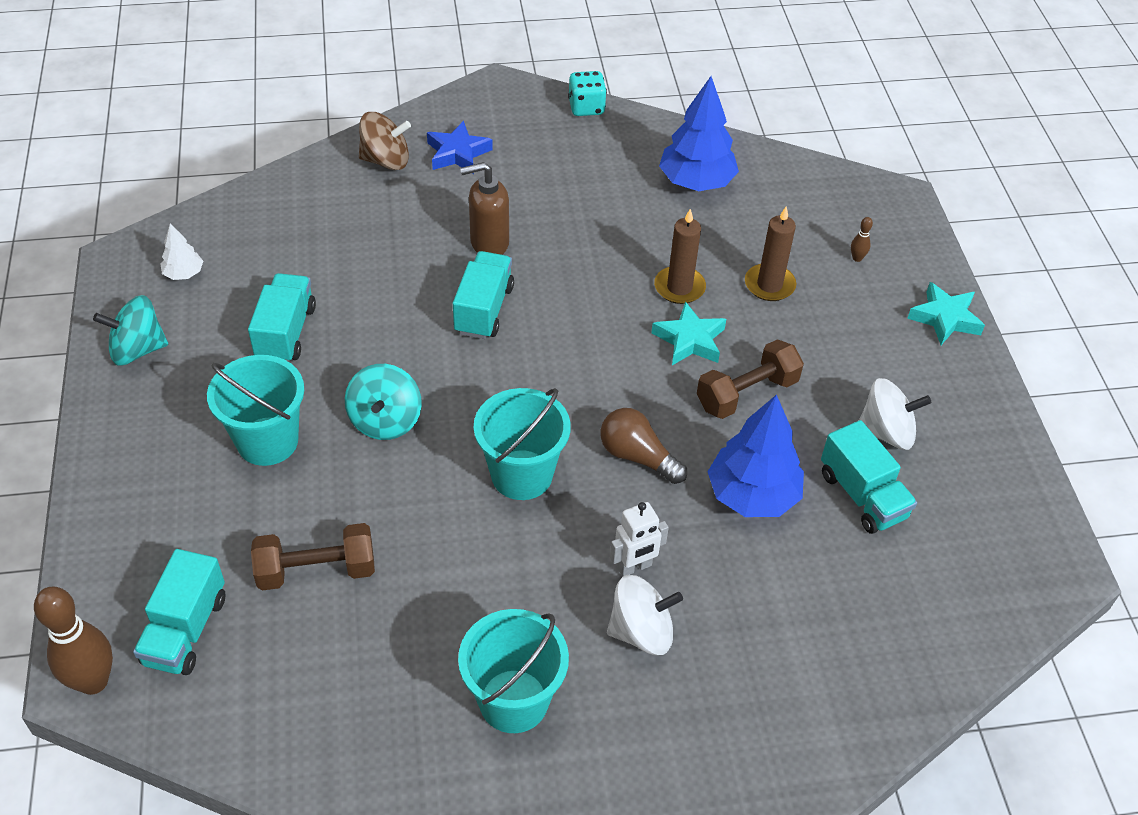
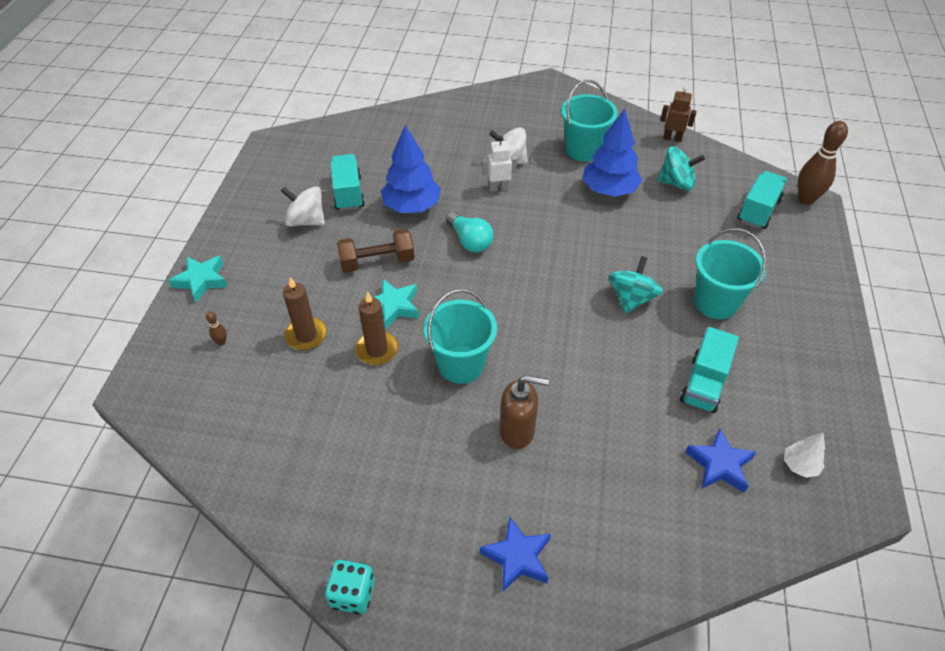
camera: 160 degrees left, 0 degrees up
turquoise spinning top [93,295,168,366] -> turquoise spinning top moved to [657,146,705,191]
brown dumbbell [251,523,375,591] -> none
brown spinning top [359,112,411,170] -> none
turquoise truck [453,251,514,339] -> none
turquoise bucket [474,388,571,500] -> turquoise bucket moved to [424,289,497,384]
brown light bulb [601,408,687,484] -> turquoise light bulb [446,211,493,252]
blue tree [659,76,739,191] -> blue tree moved to [583,108,642,197]
none -> brown robot [660,86,697,142]
none -> blue star [685,428,756,493]

